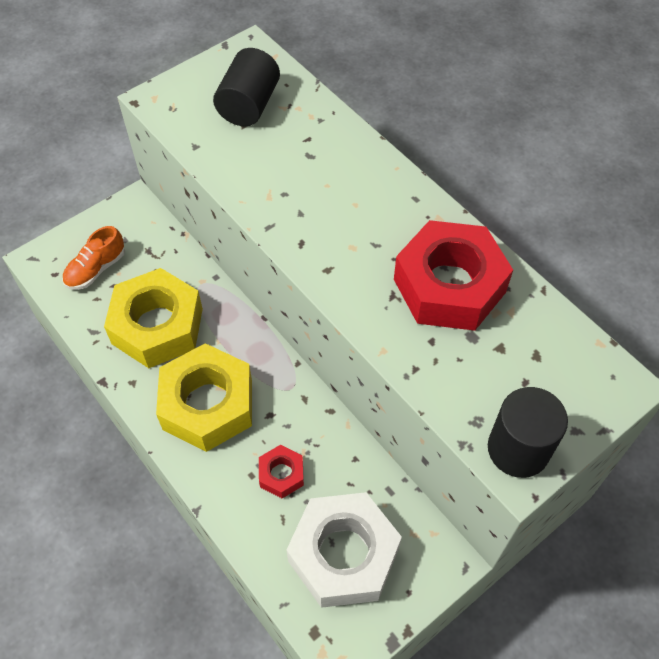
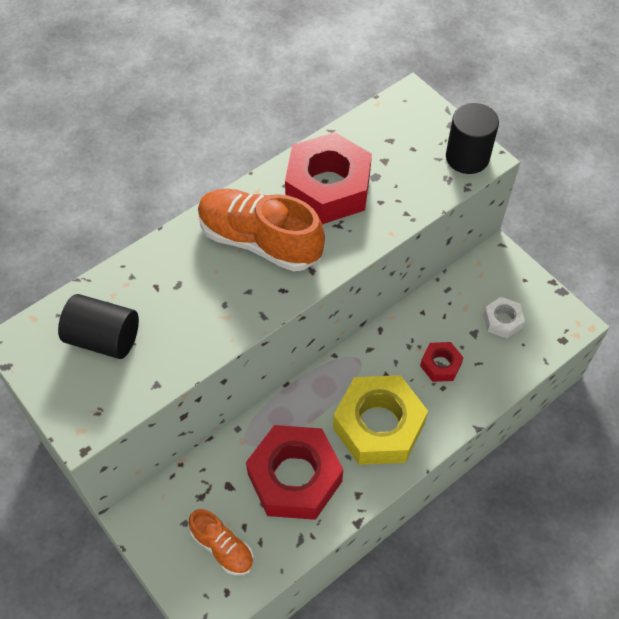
camera: 90 degrees left, 0 degrees up
yellow nut [104,268,203,368] -> red nut [246,425,343,520]
white nut [286,492,402,608] -> white nut [483,297,525,339], size x0.47
none -> orange shoe [198,189,325,271]

